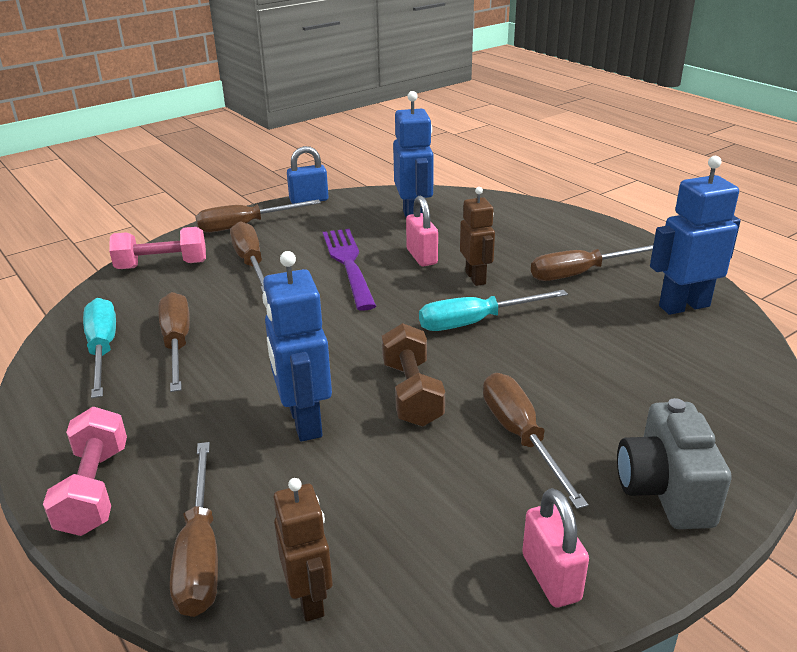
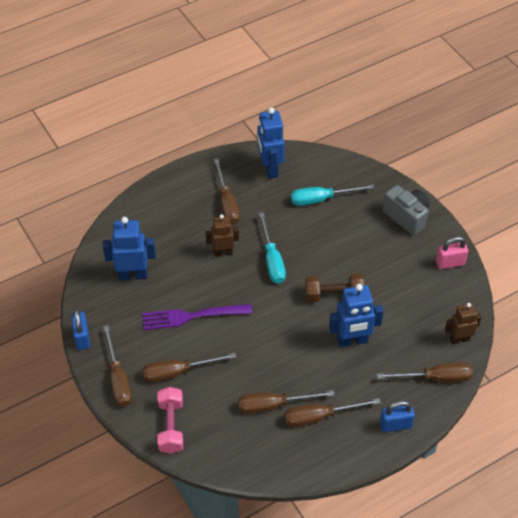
camera: 85 degrees left, 20 degrees up
pink dumbbell [43,407,127,536] -> blue padlock [380,401,415,432]
turquoise screwdriver [83,298,116,398] -> turquoise screwdriver moved to [291,184,374,206]
pink padlock [406,196,438,266] -> none
brown screwdriver [483,373,588,509] -> brown screwdriver moved to [285,398,381,427]
grey camera [617,398,732,529] -> grey camera turned 135 degrees counterclockwise [383,185,430,236]

